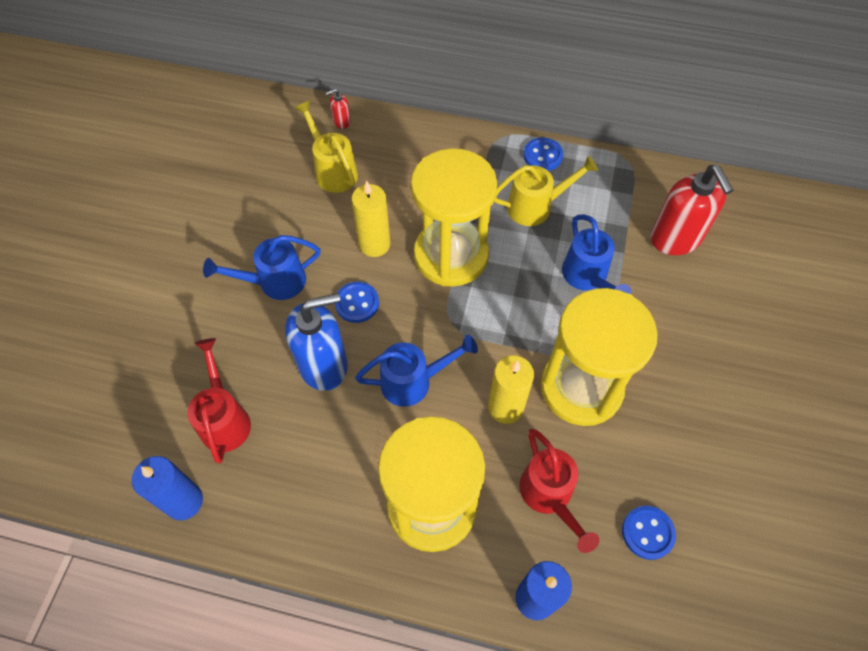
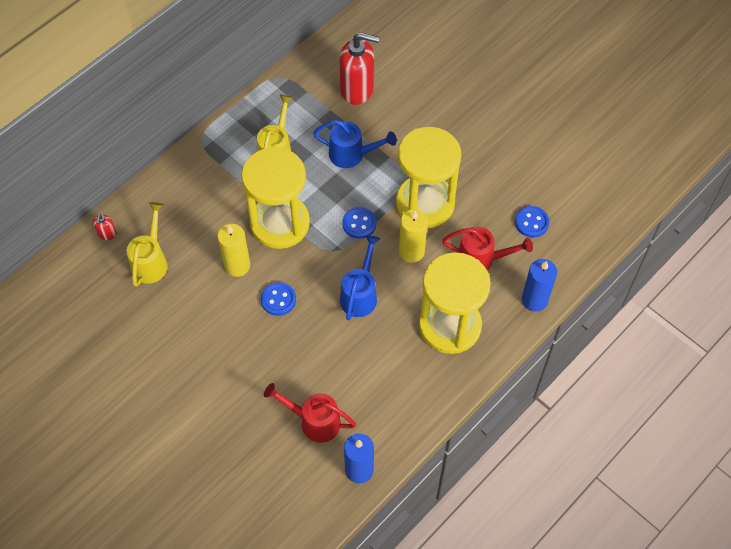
camera: 60 degrees left, 0 degrees up
blue watering can [203,235,321,300] -> none
blue soap dispenser [285,293,348,391] -> none
yellow watering can [295,100,358,193] -> yellow watering can turned 105 degrees clockwise [127,202,168,287]
blue button [523,137,563,171] -> blue button moved to [342,207,376,239]

